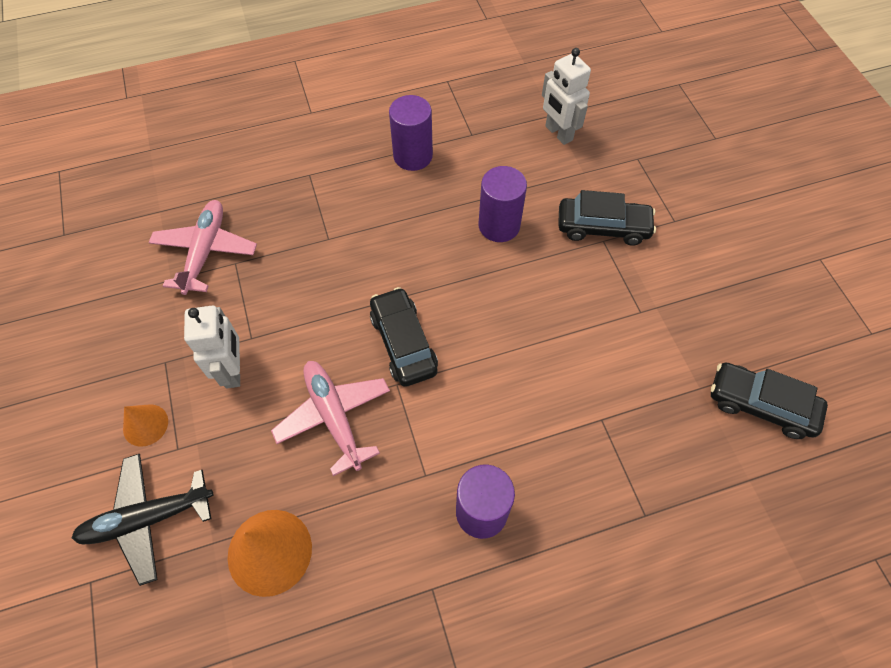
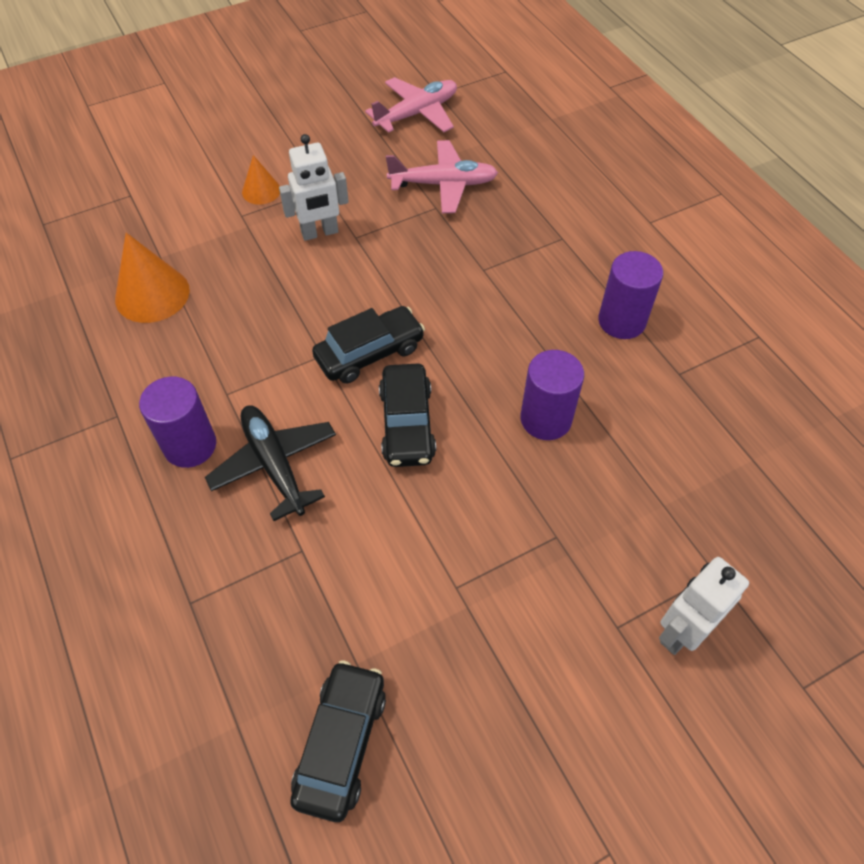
camera: 80 degrees right, 5 degrees down
black plane [72,454,213,586] -> black plane moved to [205,405,336,521]
pink plane [271,361,390,476] -> pink plane moved to [365,77,457,133]
white robot [542,48,591,145] -> white robot moved to [659,557,749,655]
black car [558,190,656,246] -> black car moved to [379,364,436,467]

